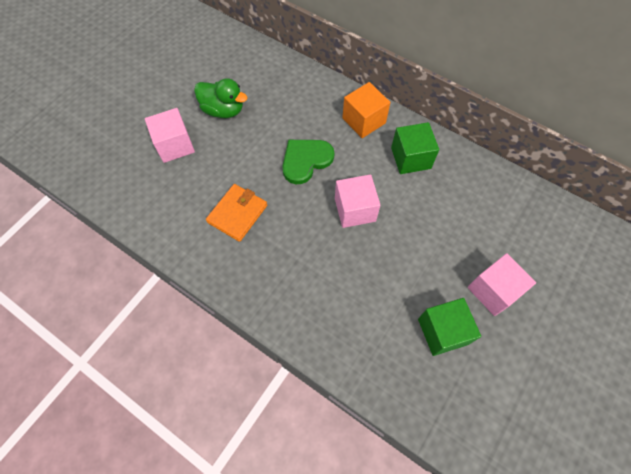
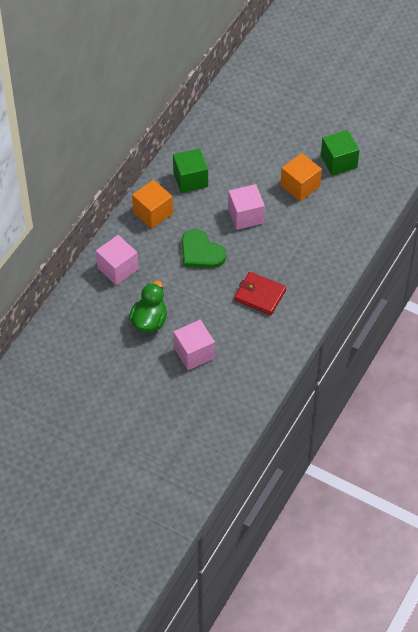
camera: 95 degrees left, 10 degrees down
orange wallet [206,184,267,242] -> red wallet [234,272,286,315]
pink cube [468,253,536,316] -> pink cube moved to [96,235,138,285]
none -> orange cube [281,153,322,201]

